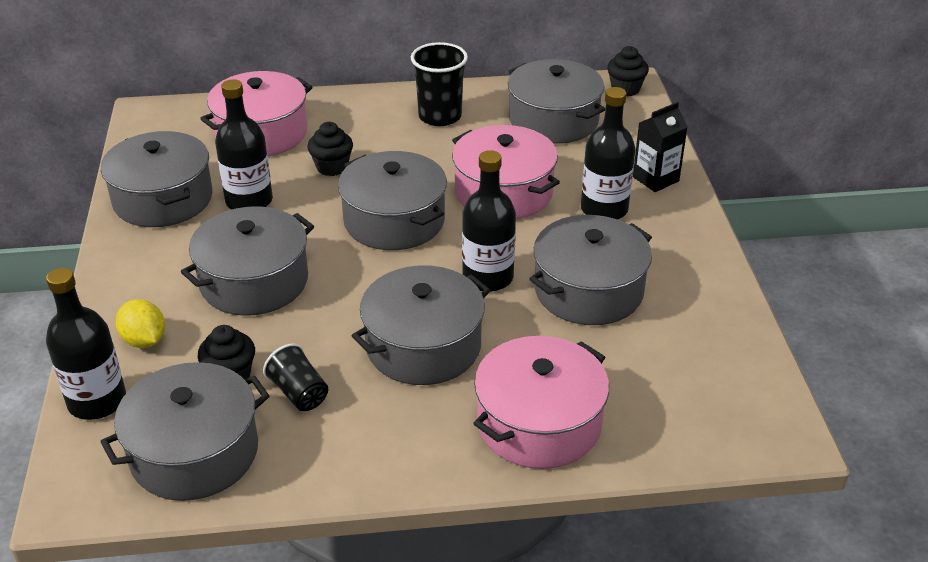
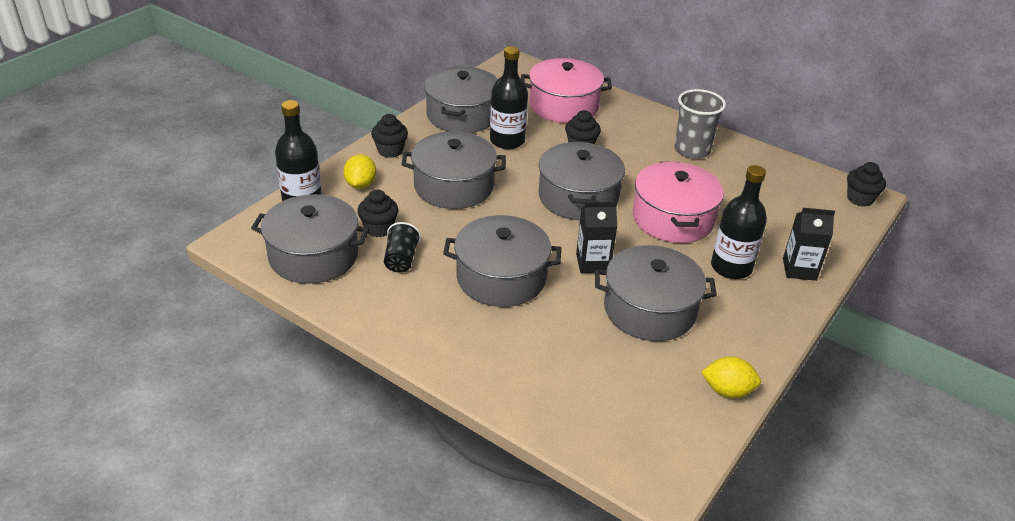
camera: 40 degrees right, 0 degrees up
black cup [411,42,468,126] -> grey cup [675,89,726,159]
black bottle [462,150,516,292] -> black carton [576,202,617,273]
pink pot [473,336,609,469] -> none
grey pot [508,59,605,144] -> none
none -> black cupcake [371,114,408,158]
none -> yellow lemon [701,356,761,398]

